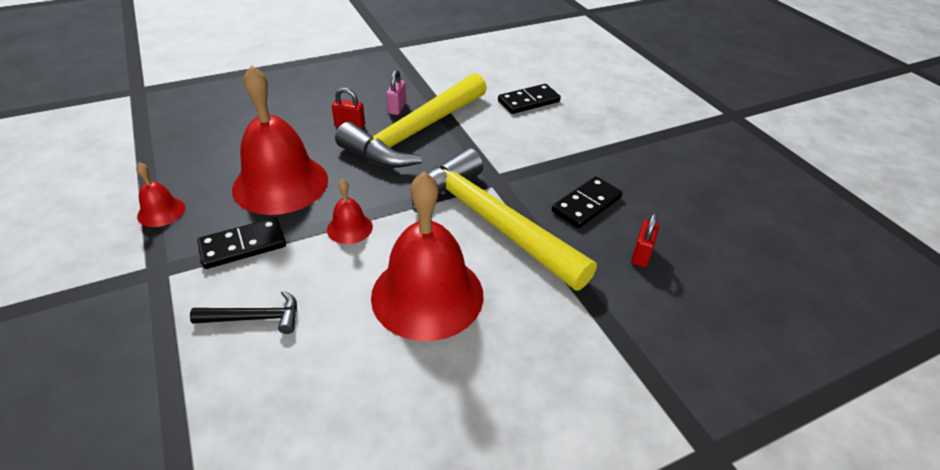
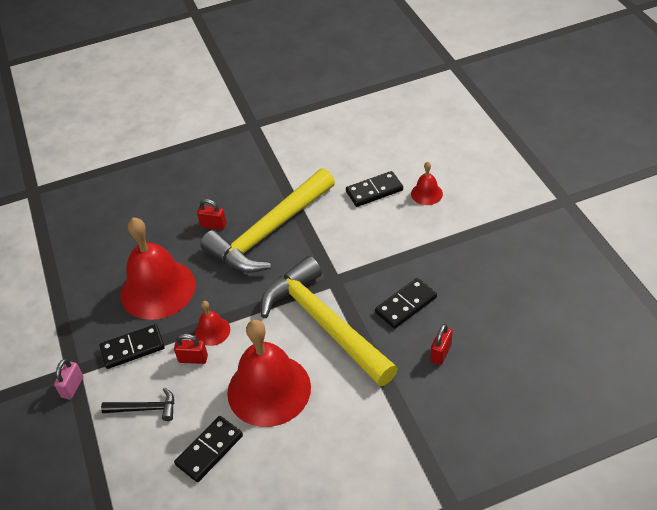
camera: 10 degrees right, 5 degrees up
red bell [136,162,185,227] -> red bell moved to [411,162,443,205]
pink padlock [386,70,406,115] -> pink padlock moved to [54,359,83,399]
none -> red padlock [174,334,208,364]
none -> black domino [174,416,243,482]

